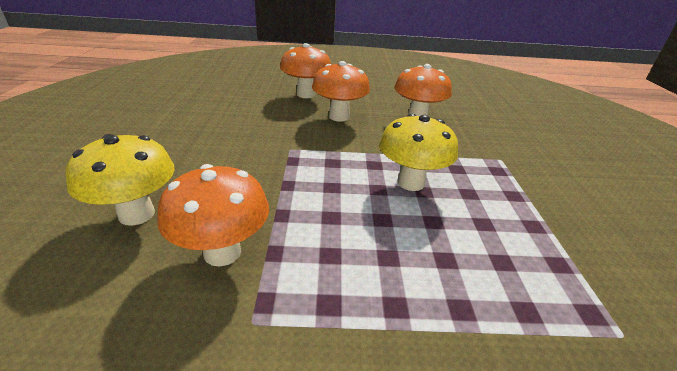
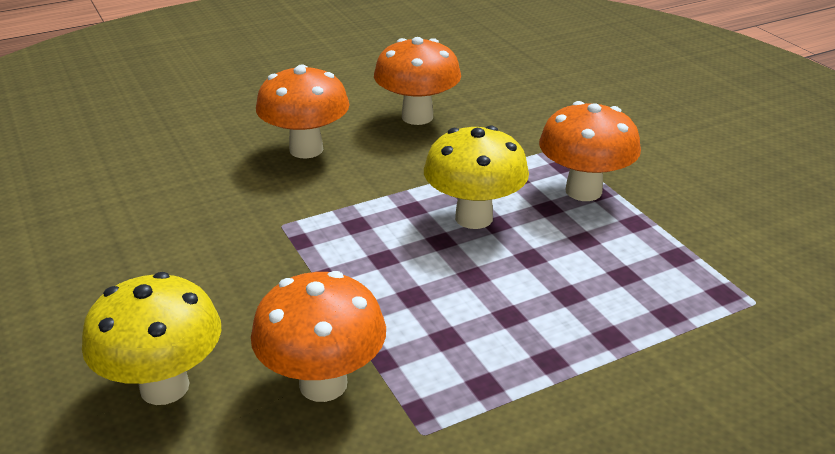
camera: 25 degrees left, 0 degrees up
orange mushroom [280,43,331,98] -> orange mushroom moved to [539,101,641,201]

